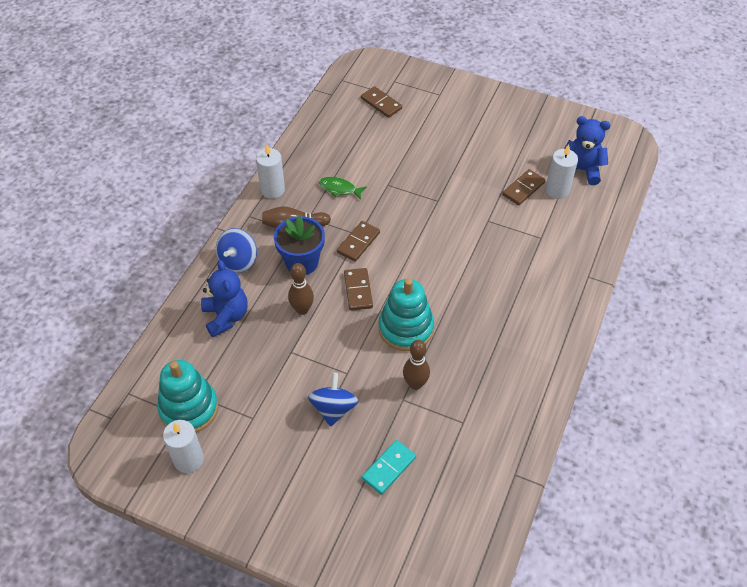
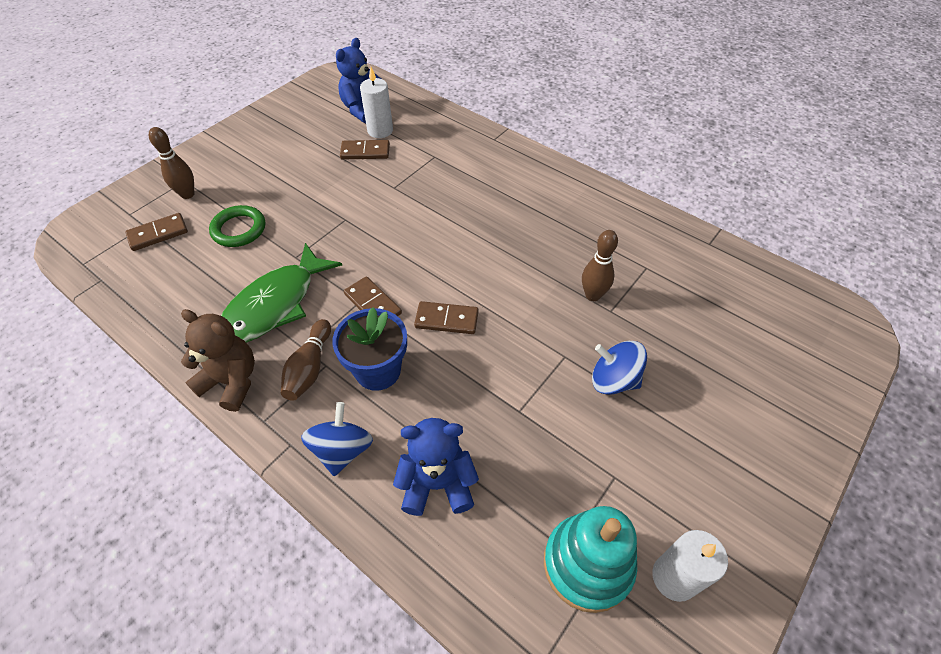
camera: 75 degrees left, 0 degrees up
blue spinning top [216,228,257,273] -> blue spinning top turned 120 degrees counterclockwise [301,402,373,476]
white candle [256,144,285,199] -> brown teddy bear [181,309,255,412]
brown bowling pin [288,263,314,315] -> brown bowling pin moved to [149,127,194,199]
green fish [319,177,367,200] -> green fish [221,243,342,343], size x2.15
turquoise domino [362,440,416,495] -> none
turquoise stacking toy [379,278,434,351] -> none
brown domino [502,169,546,205] -> brown domino turned 60 degrees counterclockwise [340,140,390,160]
none -> green ring [209,205,265,247]

